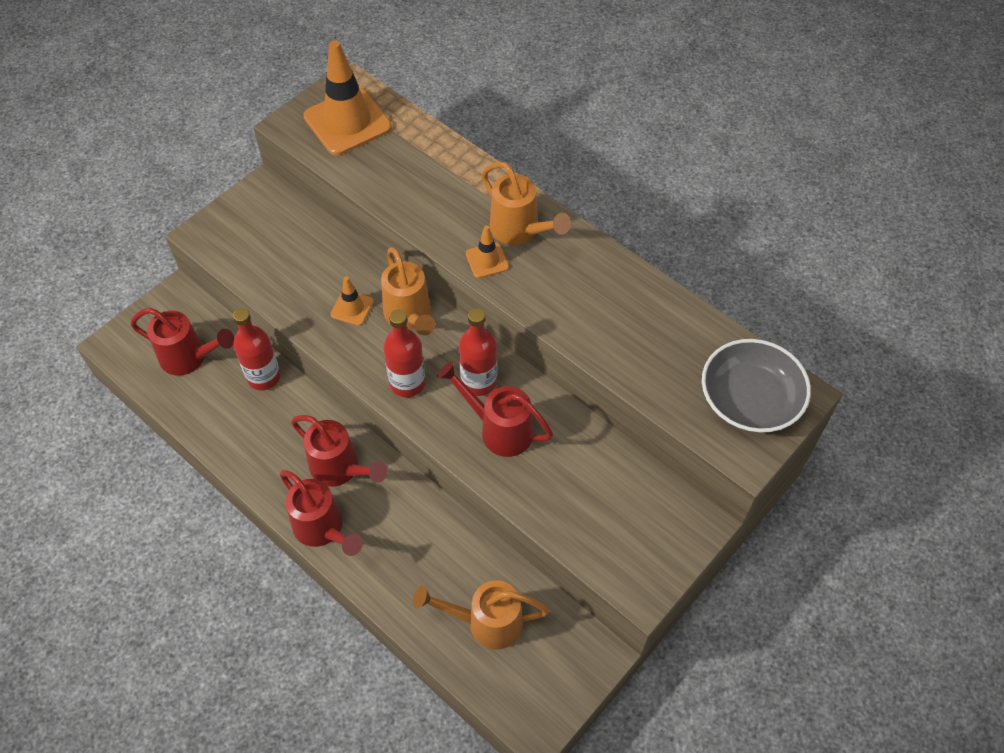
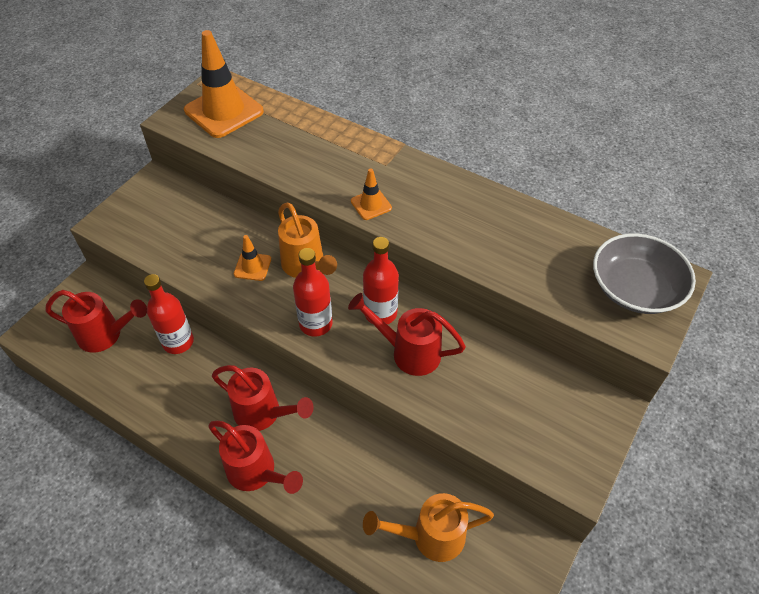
camera: 10 degrees left, 5 degrees down
orange watering can [481,162,571,245] -> none

